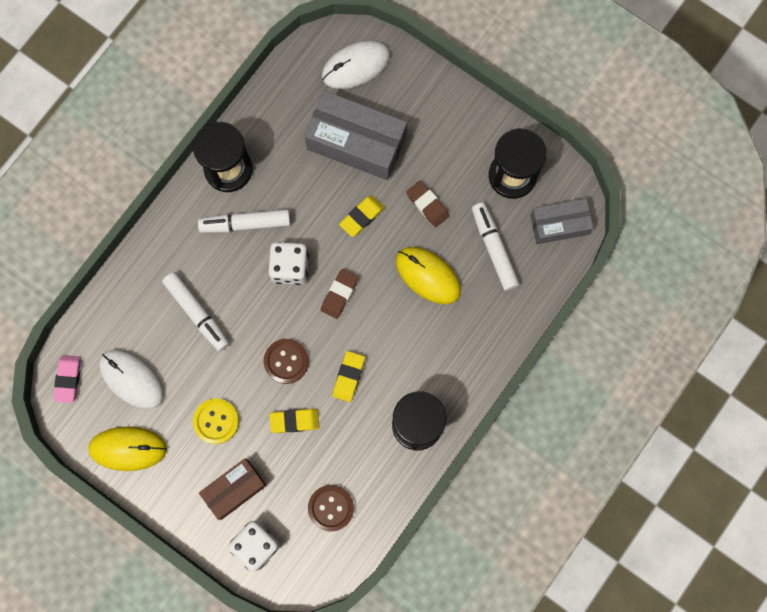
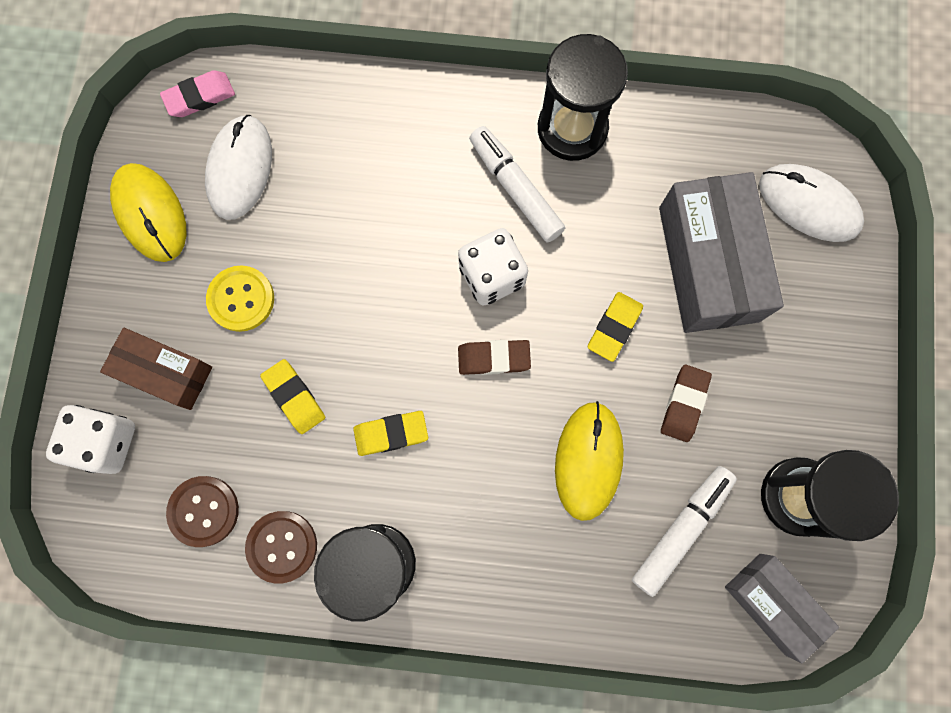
camera: 60 degrees right, 0 degrees up
white marker [162,272,229,351] -> none
brown button [264,339,309,384] -> brown button moved to [245,511,317,584]
yellow eraser [339,195,385,237] -> yellow eraser turned 75 degrees counterclockwise [588,292,643,362]

